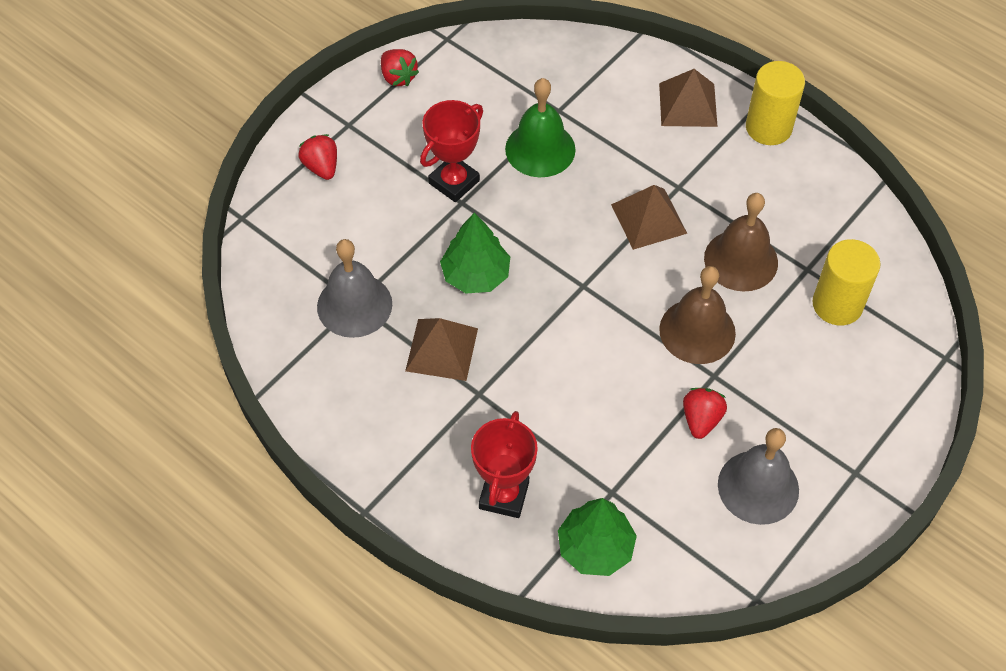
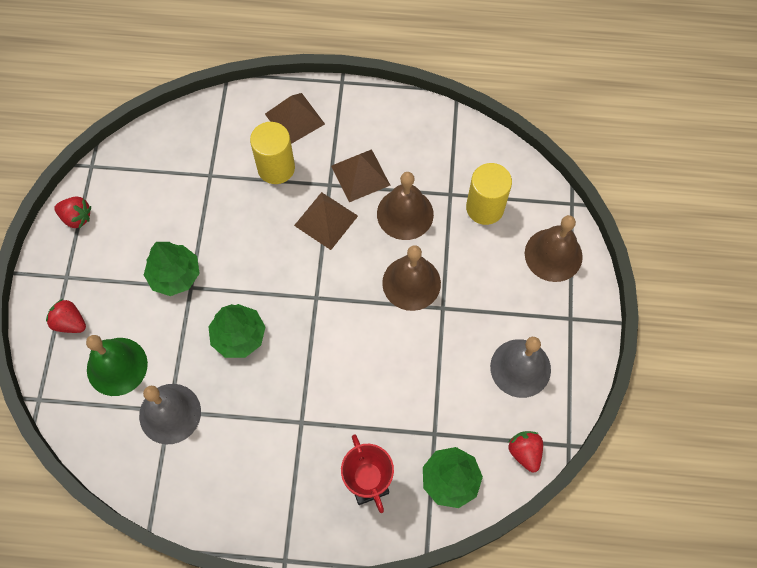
camera: 35 degrees left, 10 degrees up
brown pyramid [405,318,478,381] -> brown pyramid moved to [331,149,390,202]
red trophy [420,100,483,202] -> green tree [144,242,200,296]
green bell [505,78,576,177] -> green bell moved to [86,335,148,396]
red strawberry [683,388,727,439] -> red strawberry moved to [508,431,543,472]
yellow cylinder [746,61,805,145] -> yellow cylinder moved to [250,122,295,184]
none -> brown bell [525,215,583,282]

